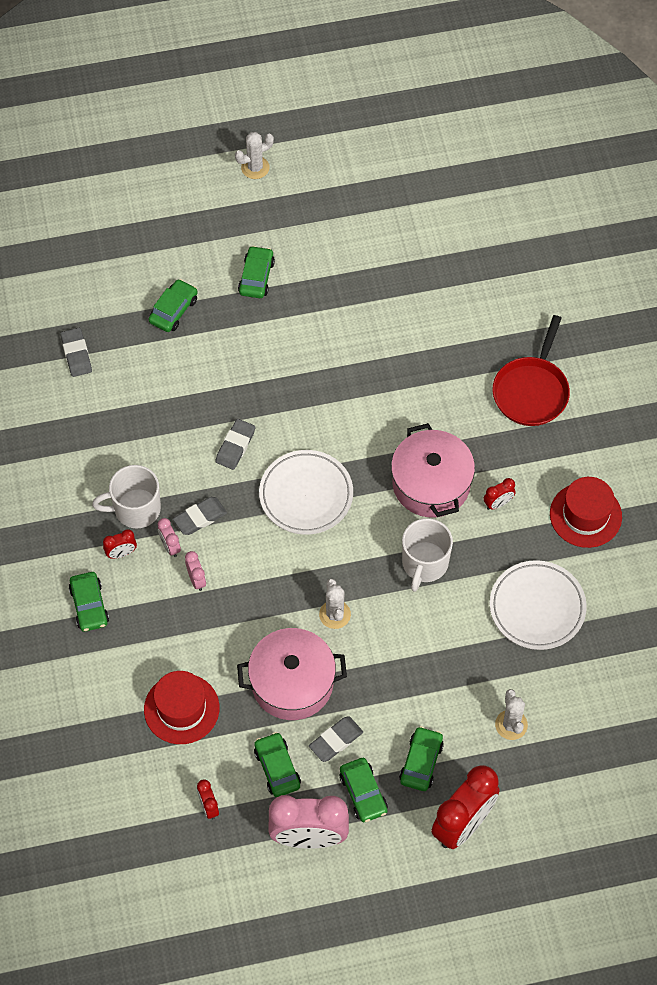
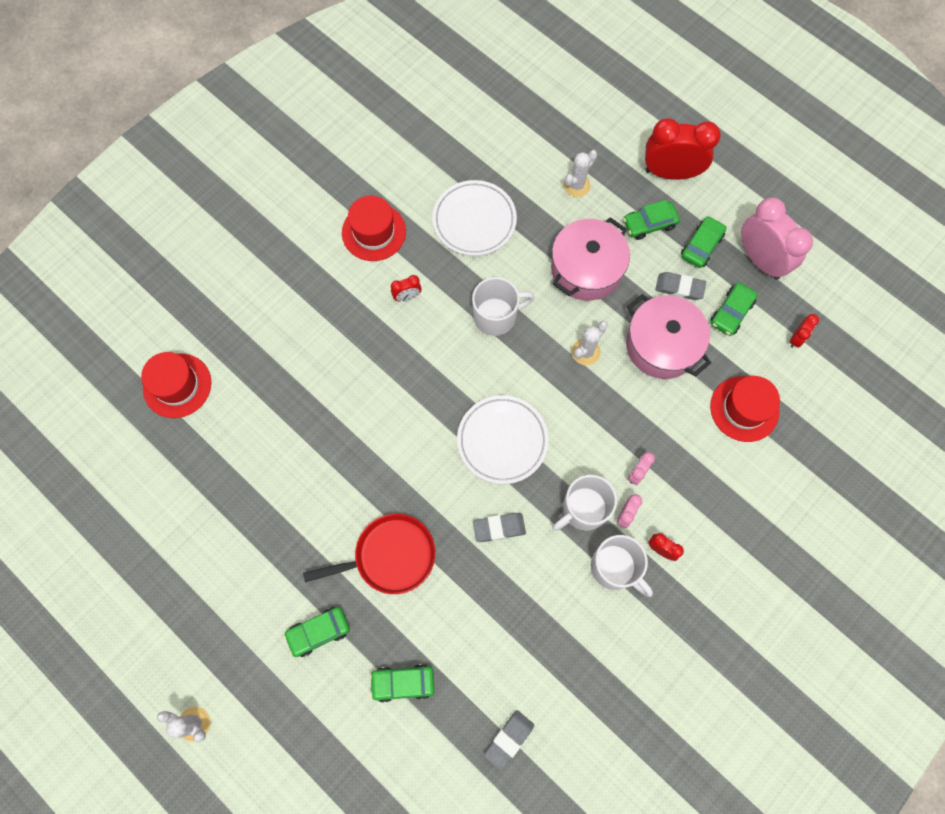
camera: 125 degrees left, 10 degrees up
green car [69,572,109,632] -> none
grey eraser [173,497,227,535] -> white mug [552,475,617,531]
pink pot [391,423,475,517] -> pink pot moved to [551,217,630,301]
red clock [483,478,516,510] -> red clock turned 135 degrees clockwise [391,275,421,301]
red pan [492,315,570,426] -> red pan moved to [303,514,435,594]
none -> red hat [141,352,211,418]

